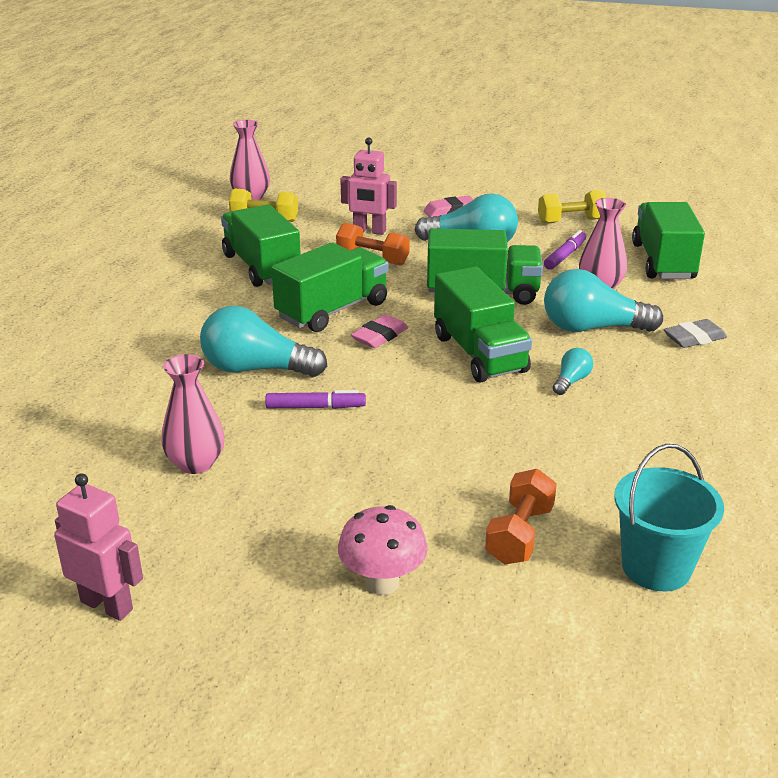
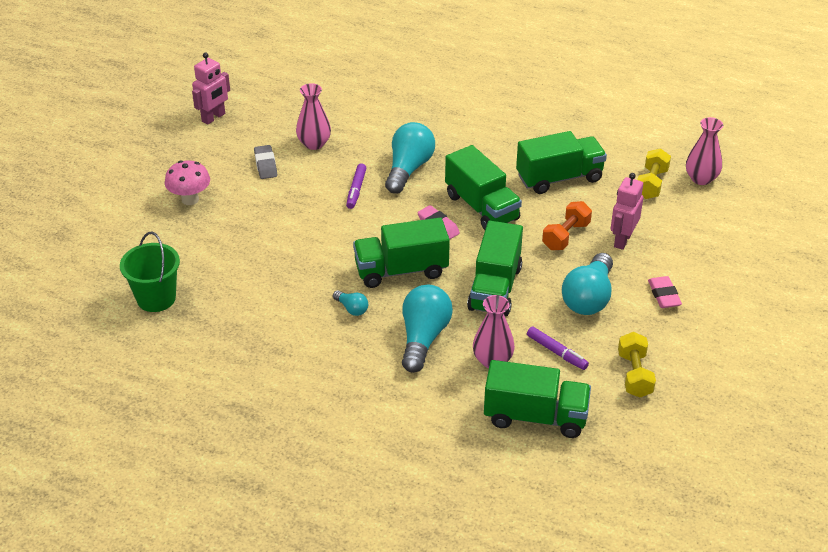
camera: 100 degrees right, 10 degrees up
orange dumbbell [485,469,557,565] -> none
turquoise bucket [614,444,724,591] -> green bucket [120,231,180,312]
grey eraser [663,319,727,348] -> grey eraser moved to [254,145,277,179]

